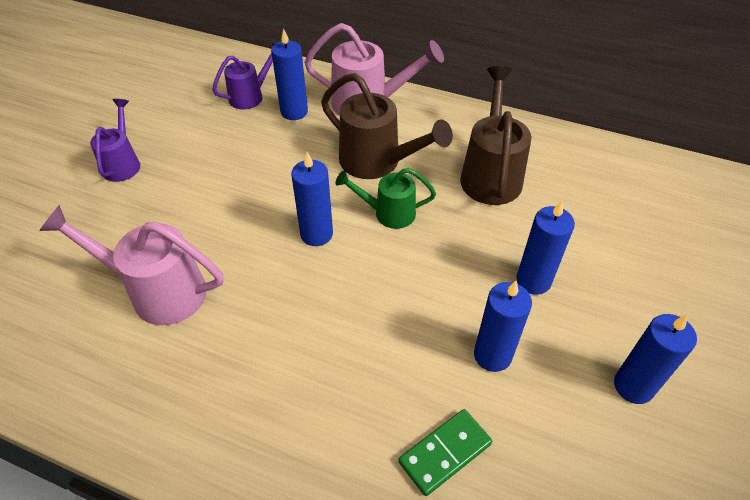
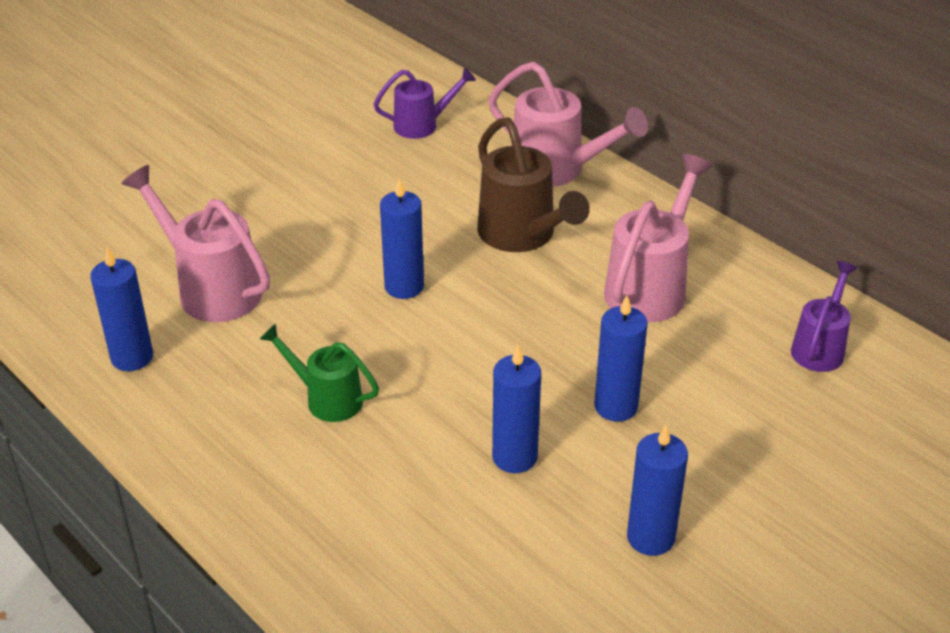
camera: 25 degrees right, 10 degrees down
purple watering can [90,99,140,182] -> purple watering can moved to [791,261,857,372]
blue candle [271,29,308,120] -> blue candle moved to [90,247,153,371]
green watering can [335,168,436,229] -> green watering can moved to [260,324,379,422]
green domino [398,409,492,496] -> none
brown watering can [460,66,531,205] -> pink watering can [604,154,712,322]

